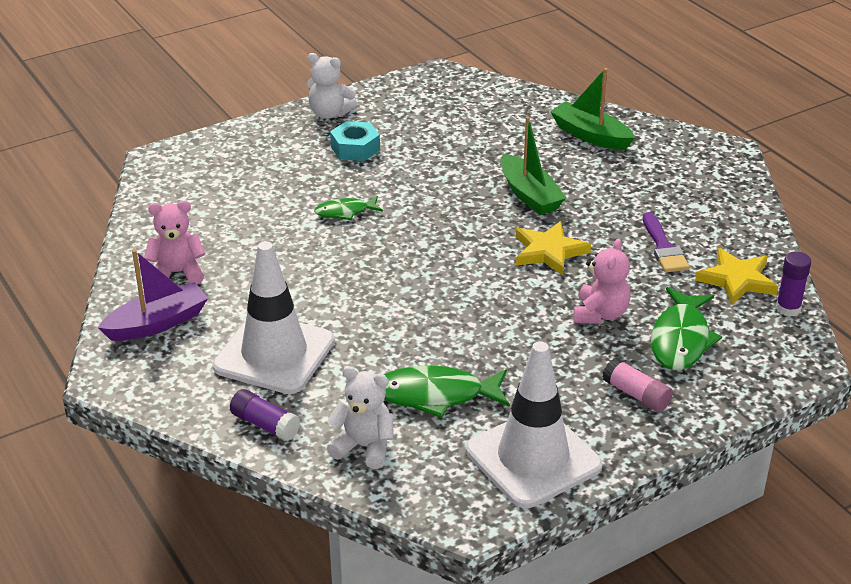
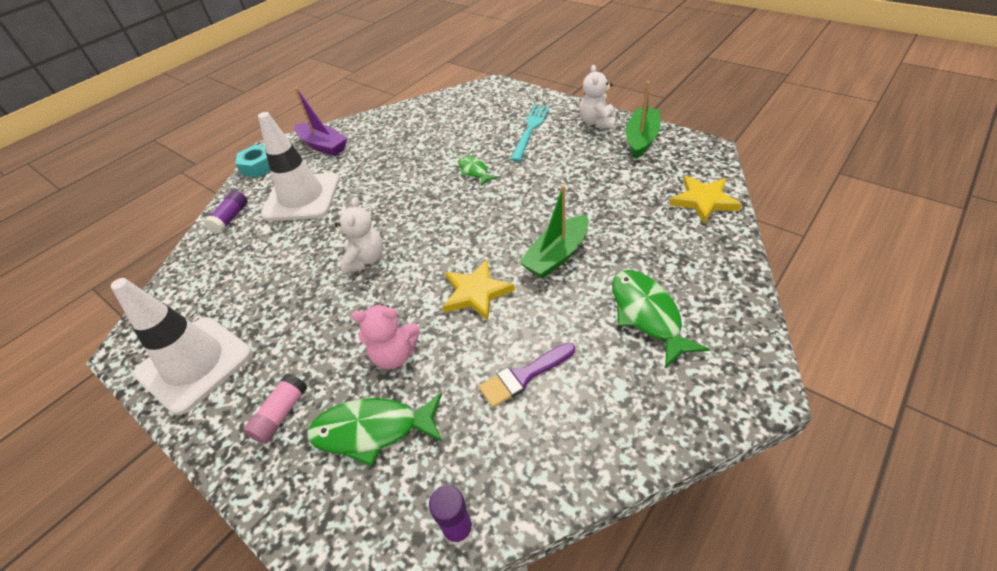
camera: 75 degrees right, 10 degrees up
pink teddy bear [144,201,206,284] -> none
white teddy bear [327,366,394,469] -> white teddy bear moved to [335,197,383,274]
turquoise nut [330,121,380,161] -> turquoise nut moved to [235,145,271,178]
green fish [384,365,510,418] -> green fish moved to [612,270,710,368]
green boat [550,68,635,150] -> green boat moved to [626,81,660,159]
yellow star [695,248,778,305] -> yellow star moved to [669,176,742,223]
none -> turquoise fork [510,105,550,162]

